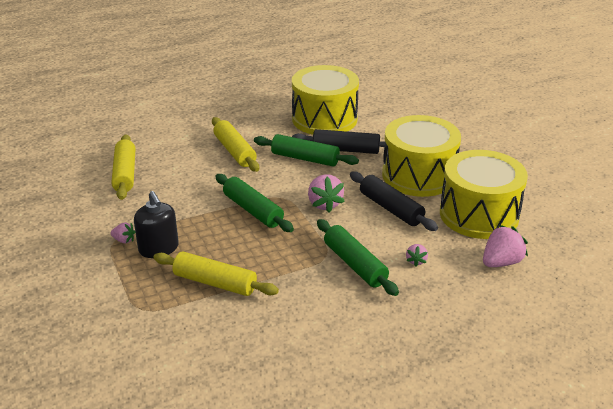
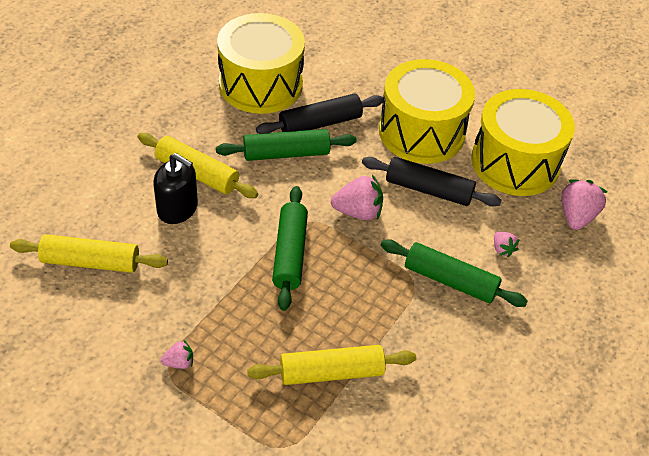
camera: 35 degrees left, 15 degrees up
yellow rolling pin [111,135,135,200] -> yellow rolling pin turned 45 degrees counterclockwise [10,234,168,273]
black soap dispenser [134,191,179,258] -> black soap dispenser moved to [153,153,198,224]
green rolling pin [215,174,294,232] -> green rolling pin turned 75 degrees clockwise [272,186,308,311]
pink strawberry [308,174,345,213] -> pink strawberry turned 45 degrees counterclockwise [331,174,383,220]

